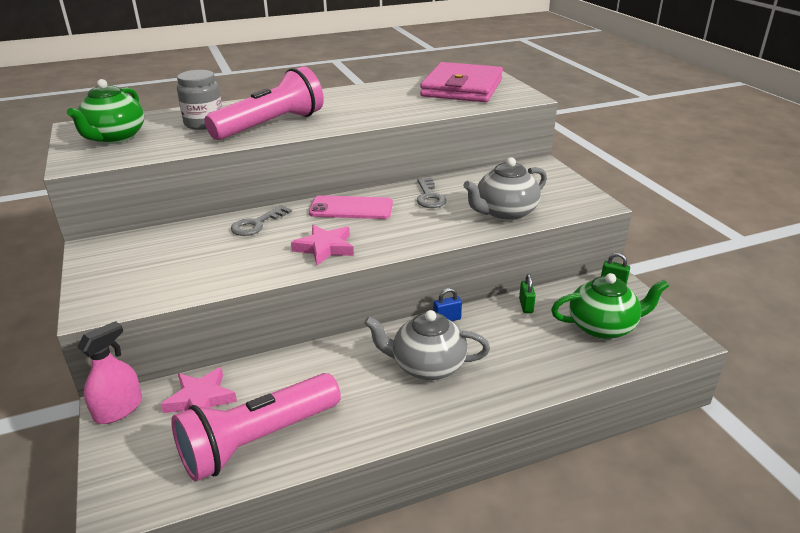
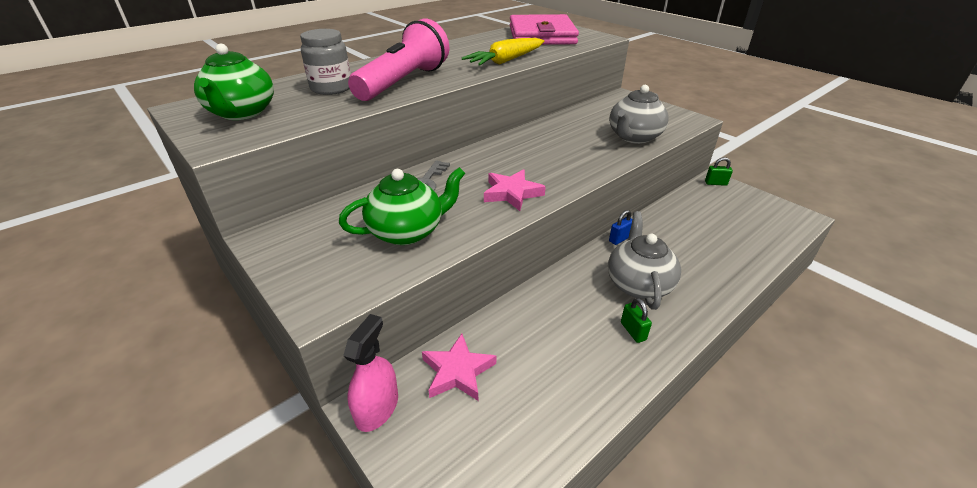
camera: 20 degrees left, 5 degrees up
pink flashlight [171,373,341,482] -> none
pink phone [309,195,393,219] -> none
grey teapot [364,310,490,380] -> grey teapot turned 105 degrees clockwise [608,211,681,310]
grey key [417,178,446,208] -> none
green padlock [519,274,536,313] -> green padlock moved to [621,298,652,343]
green teapot [551,273,669,339] -> green teapot moved to [339,167,465,245]
none -> yellow carrot [462,38,544,66]

